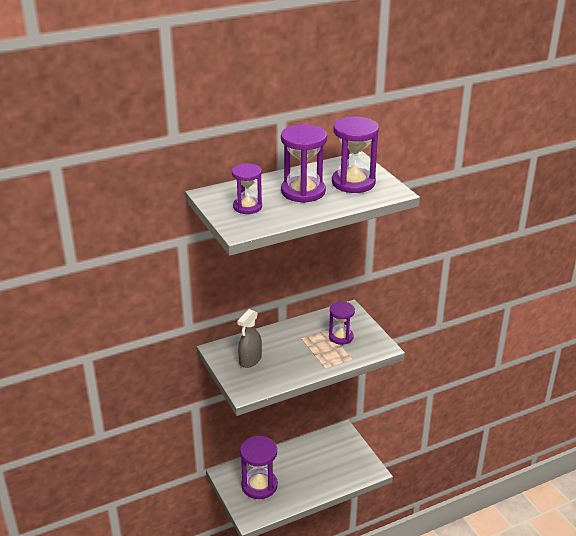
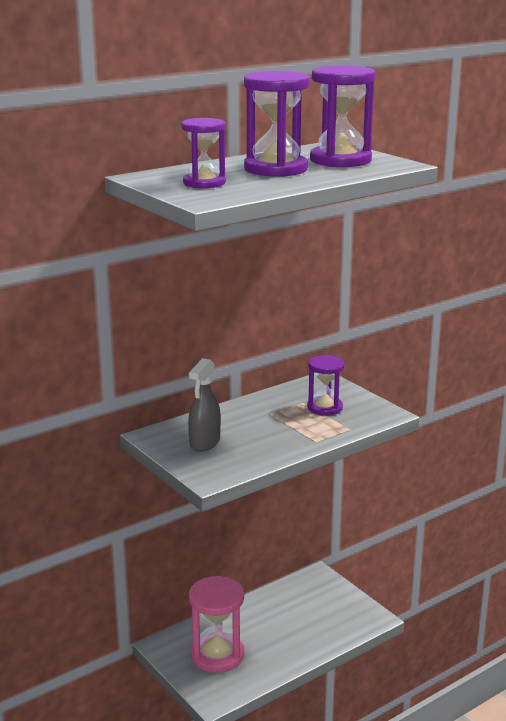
camera: 10 degrees left, 10 degrees down
purple hourglass [240,436,278,499] -> pink hourglass [189,576,244,673]

